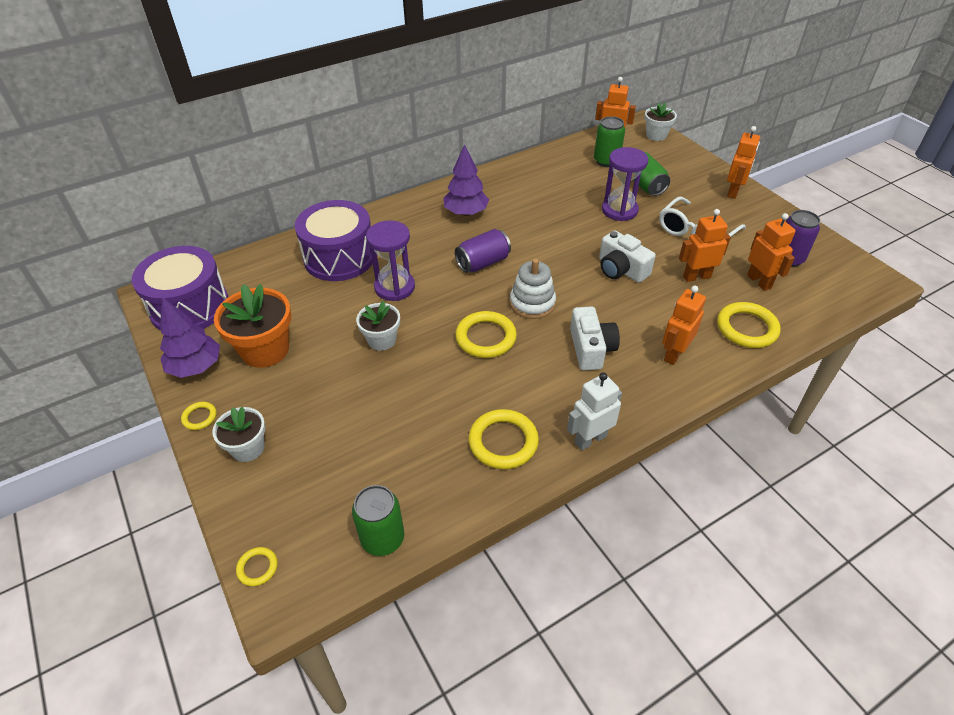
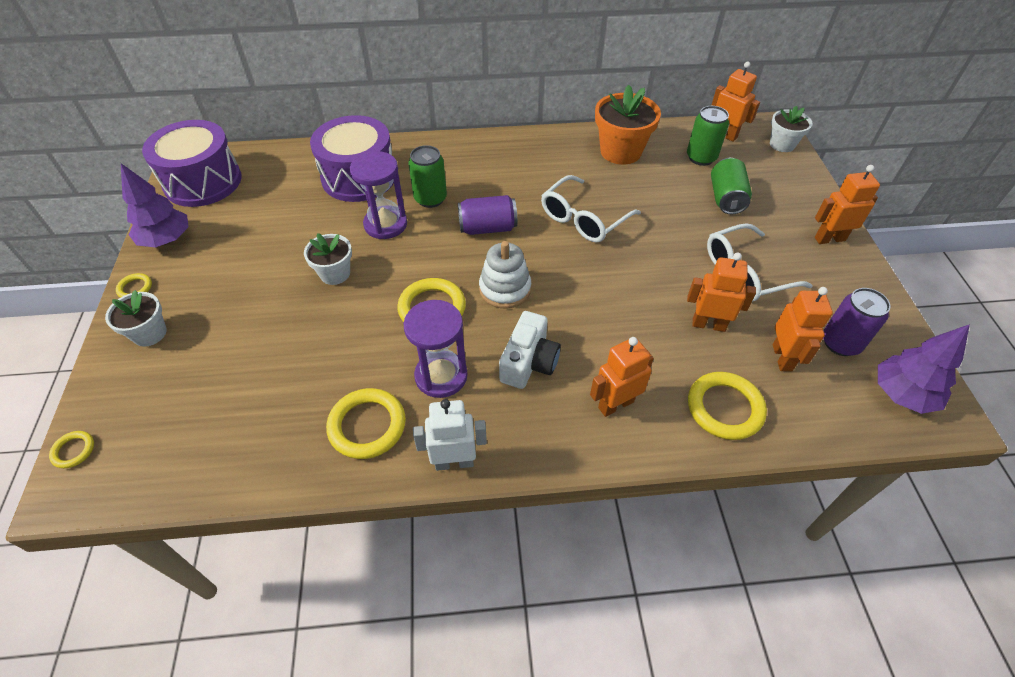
camera: 25 degrees right, 5 degrees up
orange flower pot [214,284,291,368] -> orange flower pot moved to [595,85,661,165]
green can [352,485,404,556] -> green can moved to [408,145,447,208]
purple tree [443,144,489,216] -> purple tree moved to [878,324,970,414]
white camera [599,230,656,283] -> none
purple hourglass [602,147,648,221] -> purple hourglass moved to [403,300,468,398]
orange robot [727,126,760,199] -> orange robot turned 150 degrees counterclockwise [815,165,880,244]
none -> white glasses [541,175,641,243]

